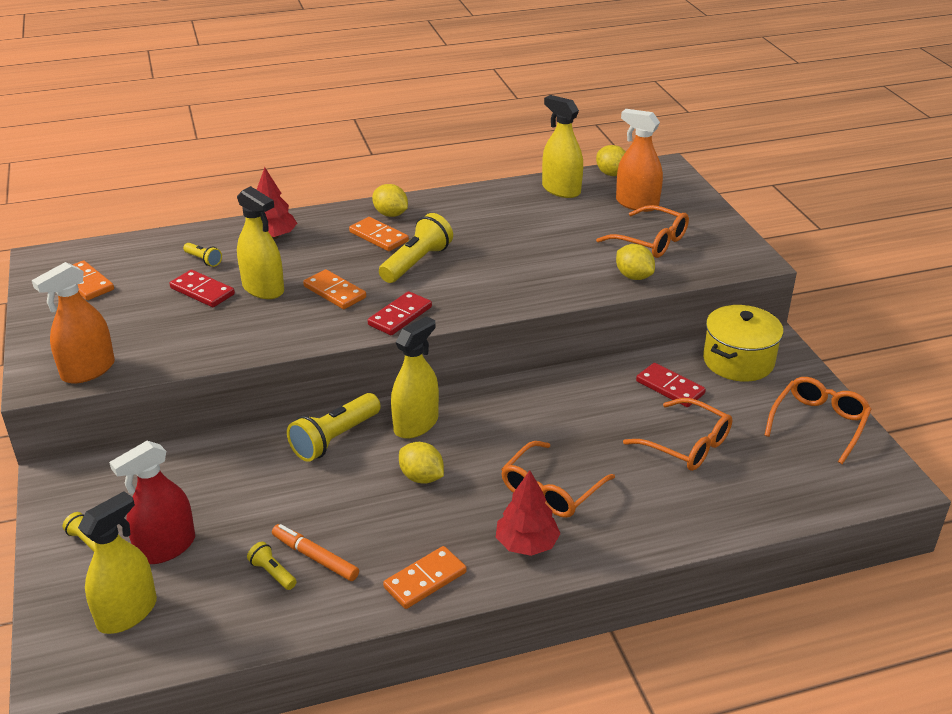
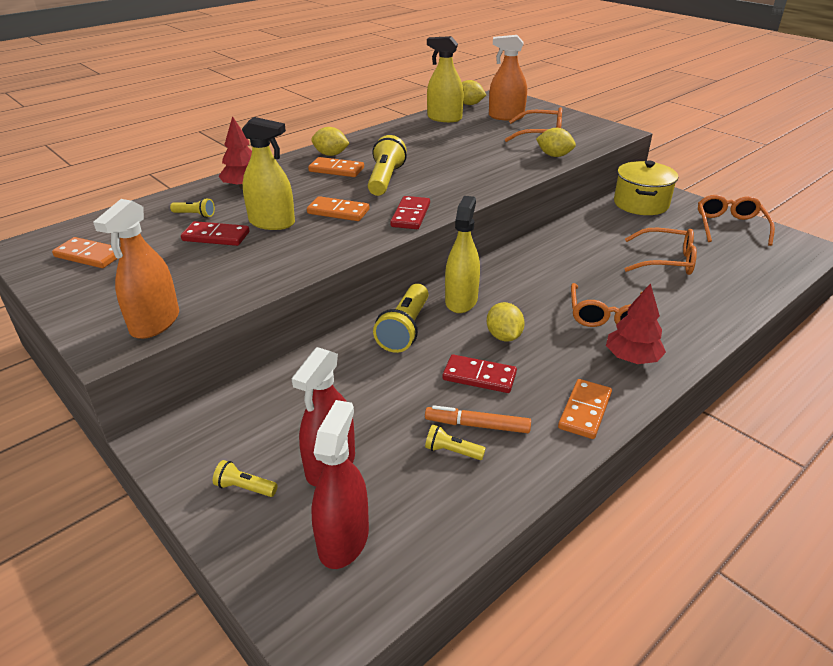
camera: 25 degrees left, 0 degrees up
yellow spray bottle [78,491,157,634] -> red spray bottle [311,400,369,569]
yellow lemon [399,442,444,484] -> yellow lemon turned 60 degrees clockwise [487,302,525,341]
red domino [636,363,706,407] -> red domino moved to [443,355,517,393]

